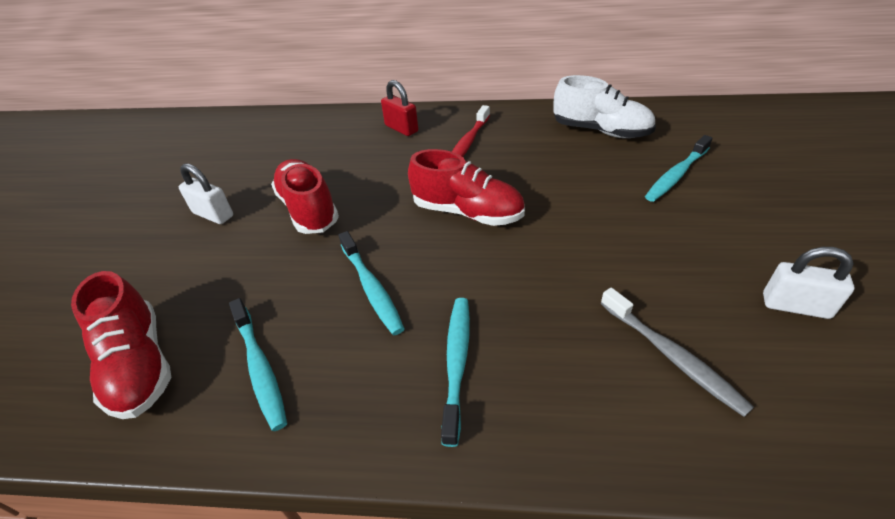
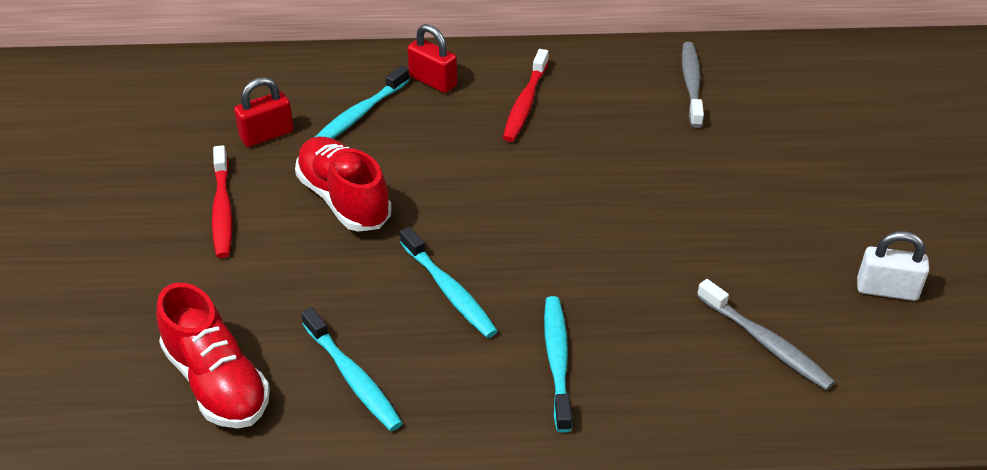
camera: 10 degrees left, 0 degrees up
white padlock [179,163,233,224] -> red toothbrush [212,145,232,258]
red shoe [408,149,525,226] -> none
white shoe [553,75,656,138] -> grey toothbrush [682,42,704,128]
turquoise toothbrush [645,135,713,202] -> turquoise toothbrush moved to [315,66,410,139]
none -> red padlock [234,77,294,147]

